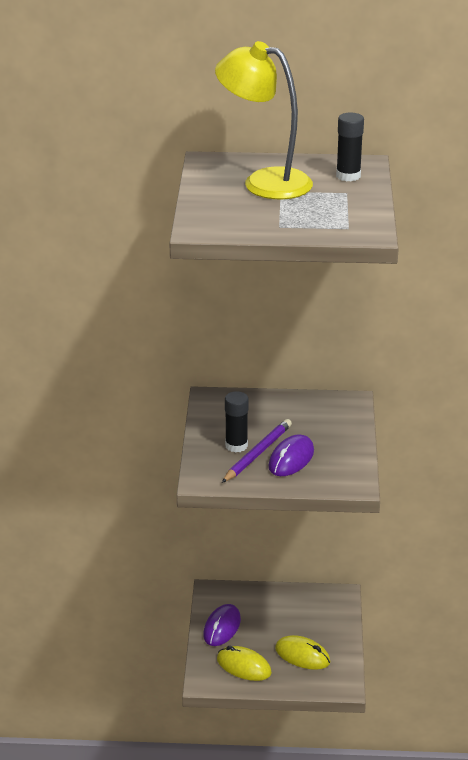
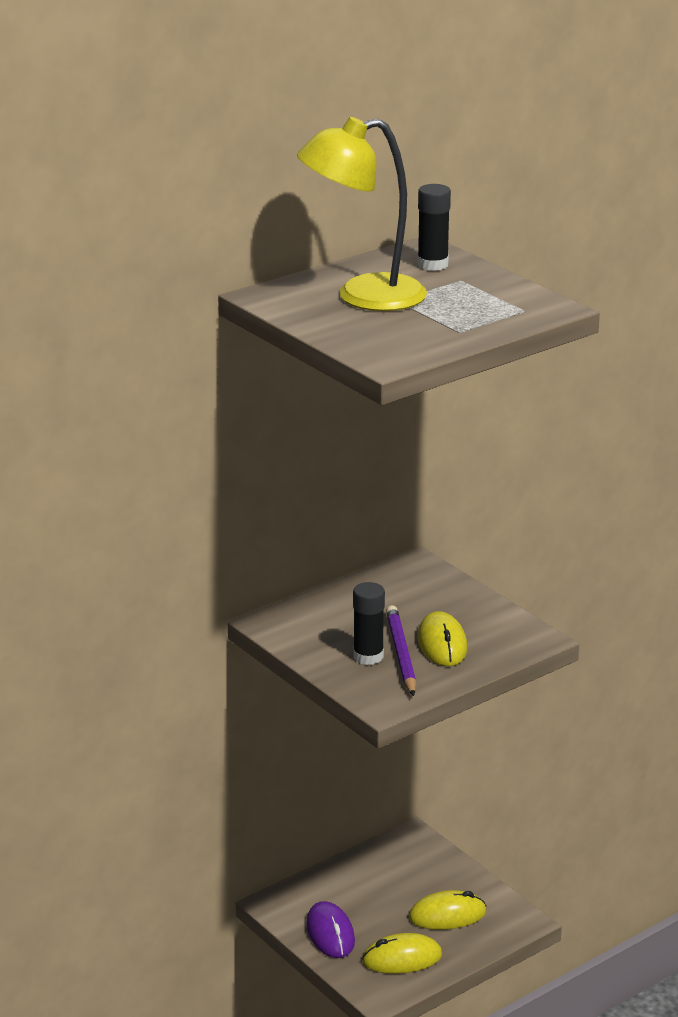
camera: 40 degrees left, 5 degrees down
purple mouse [268,434,314,476] -> yellow mouse [418,611,467,666]

